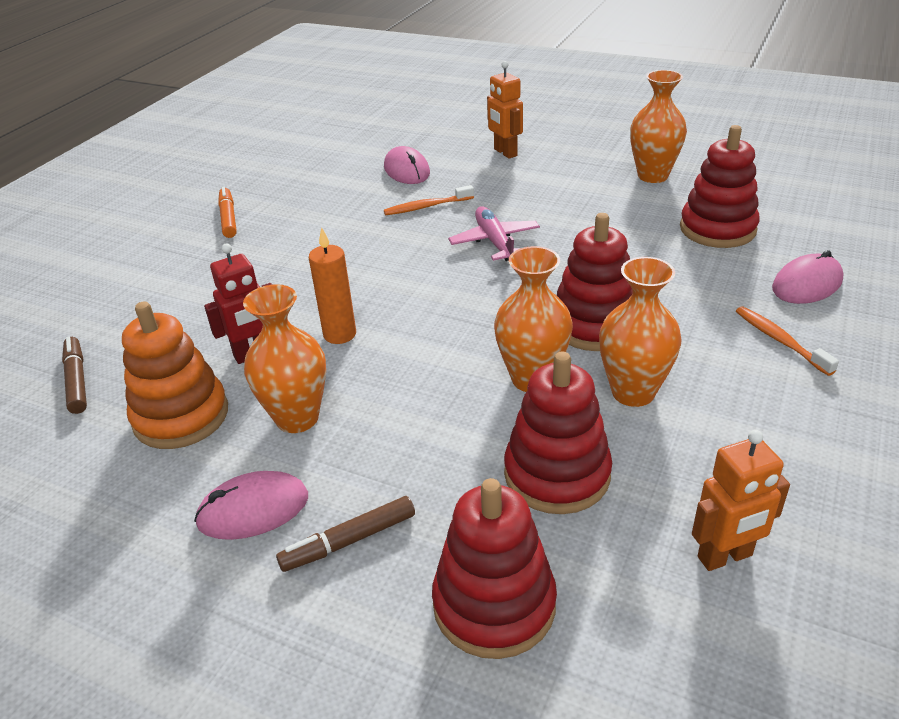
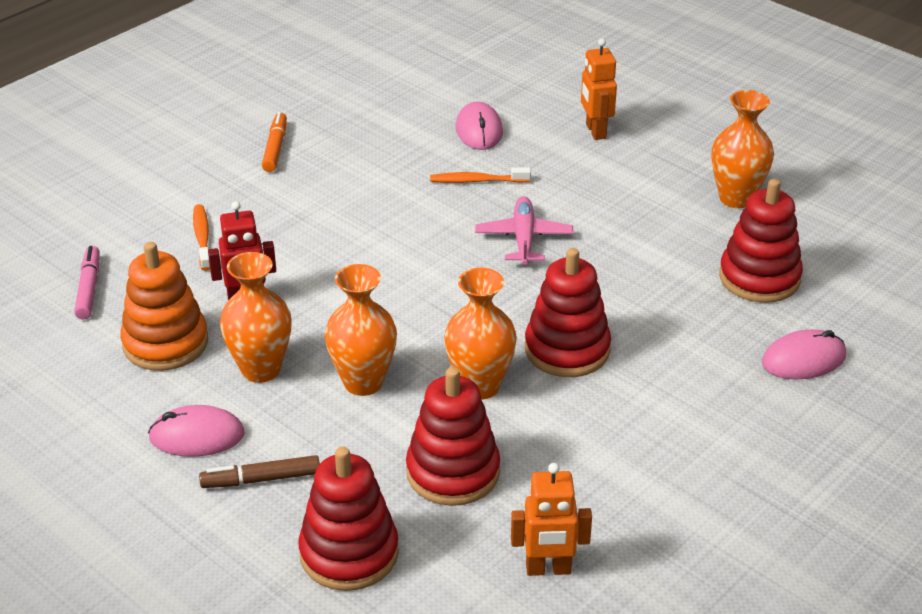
camera: 15 degrees right, 0 degrees up
brown marker [62,336,87,414] -> pink marker [74,246,100,319]
orange candle [309,227,356,344] -> none
orange vase [599,257,682,407] -> orange vase moved to [325,264,397,396]
orange toothbrush [736,306,839,376] -> orange toothbrush moved to [193,204,210,271]

